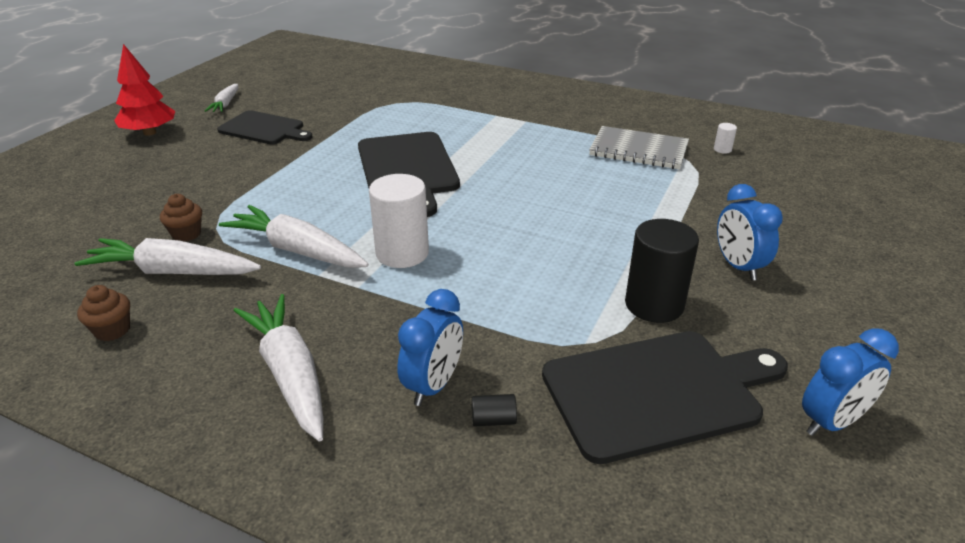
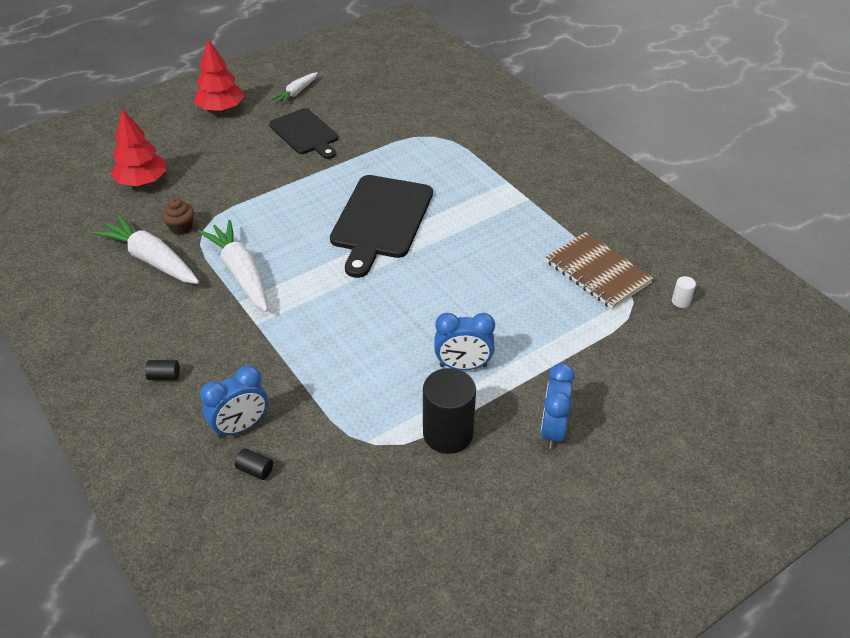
camera: 30 degrees right, 10 degrees up
brown cupcake [77,285,130,341] -> none
white carrot [234,294,323,442] -> black cylinder [145,360,180,380]
white cylinder [369,174,429,268] -> none
black cutting board [542,331,788,464] -> none
grey notebook [589,126,689,169] -> brown notebook [546,232,653,309]
blue clock [802,328,899,436] -> blue clock moved to [434,313,495,370]
none -> red tree [111,109,166,186]

